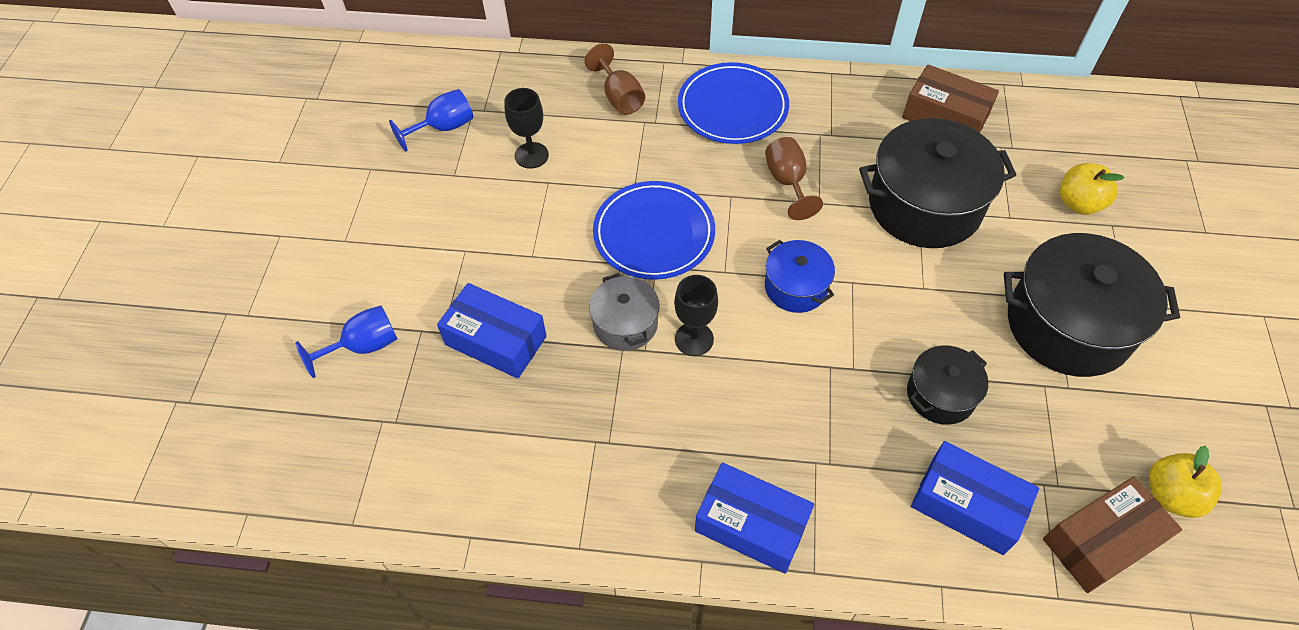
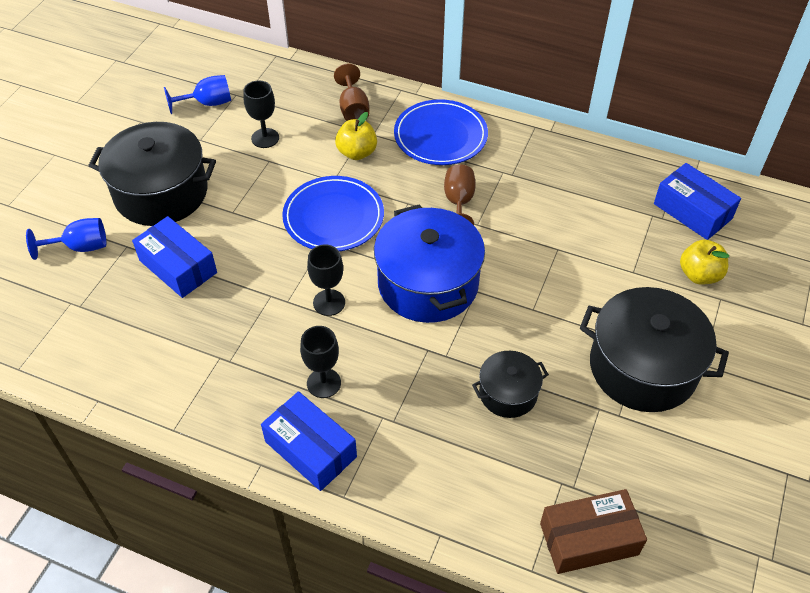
camera: 15 degrees right, 5 degrees down
grey pot [589,273,660,351] -> none
blue pot [765,240,835,313] -> blue pot [374,204,485,323], size x1.89
black pot [859,118,1016,248] -> black pot moved to [88,122,216,226]
brown box [902,64,999,133] -> none
blue box [911,441,1039,555] -> blue box moved to [654,163,741,240]
yellow apple [1149,446,1222,518] -> yellow apple moved to [335,112,377,160]
none -> black goblet [300,326,341,398]

